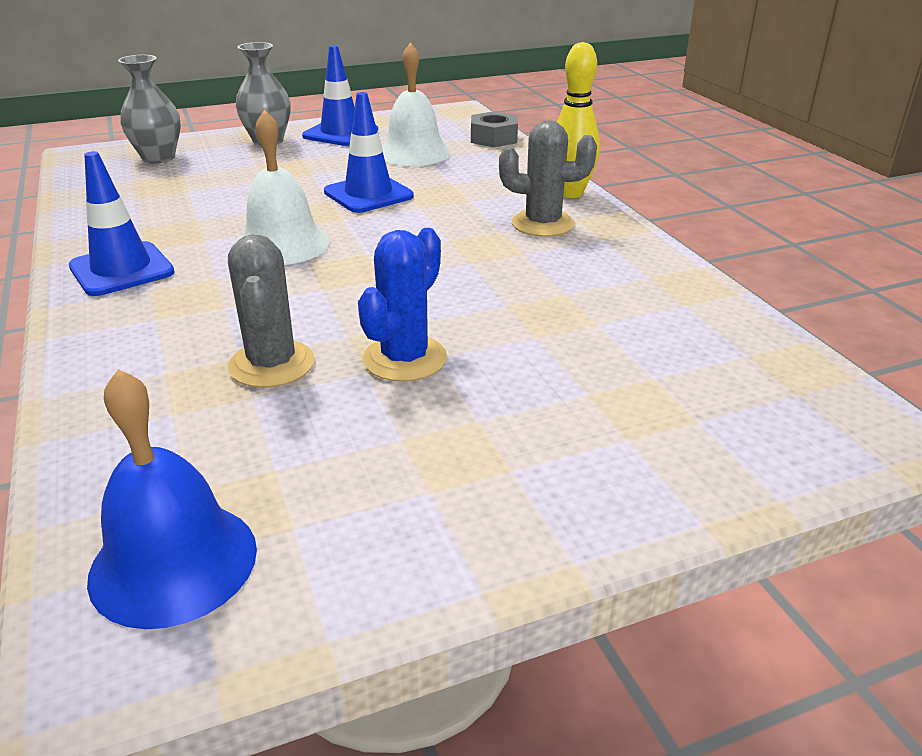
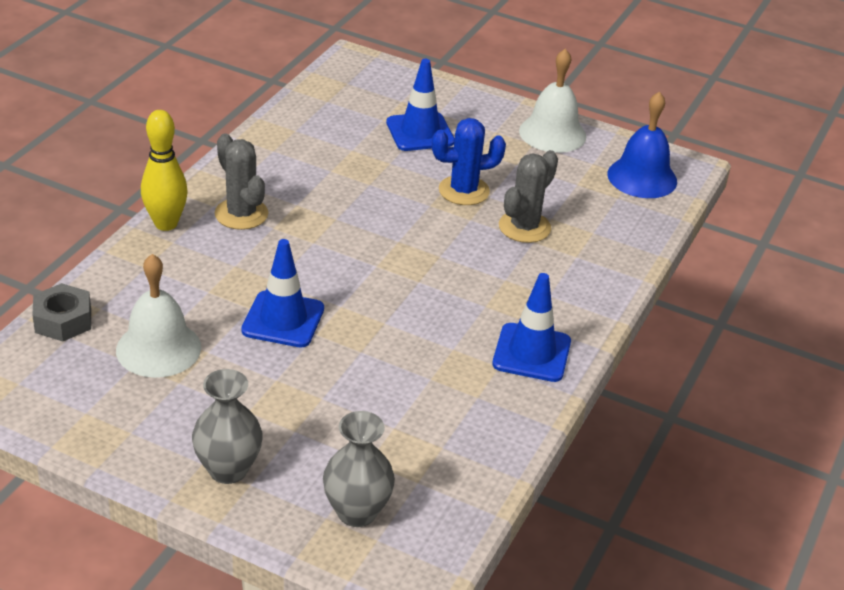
camera: 135 degrees left, 5 degrees up
white bell [240,110,330,265] -> white bell moved to [519,49,586,153]
blue traffic cone [302,45,378,146] -> blue traffic cone moved to [386,59,455,151]

